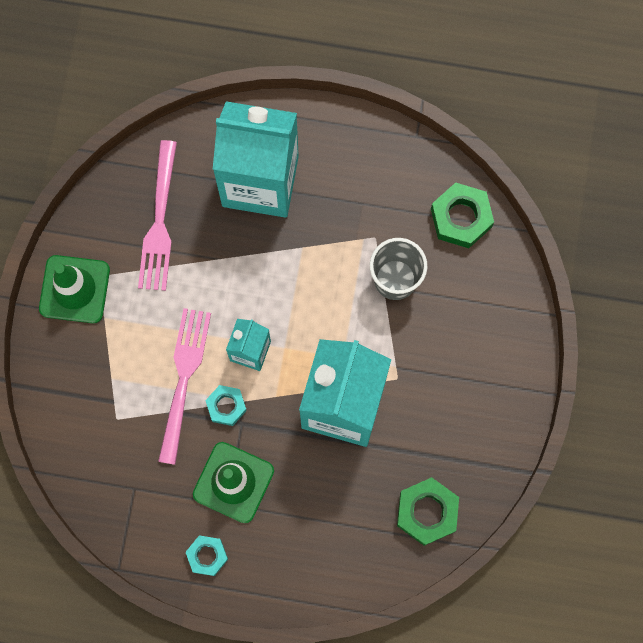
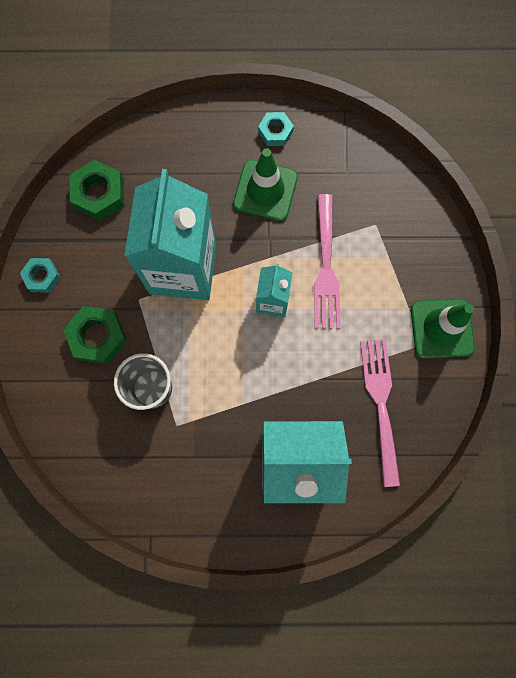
camera: 170 degrees right, 0 degrees up
turquoise nut [205,385,247,426] -> turquoise nut moved to [20,258,61,293]
green nut [431,183,494,248] -> green nut moved to [63,306,127,364]

